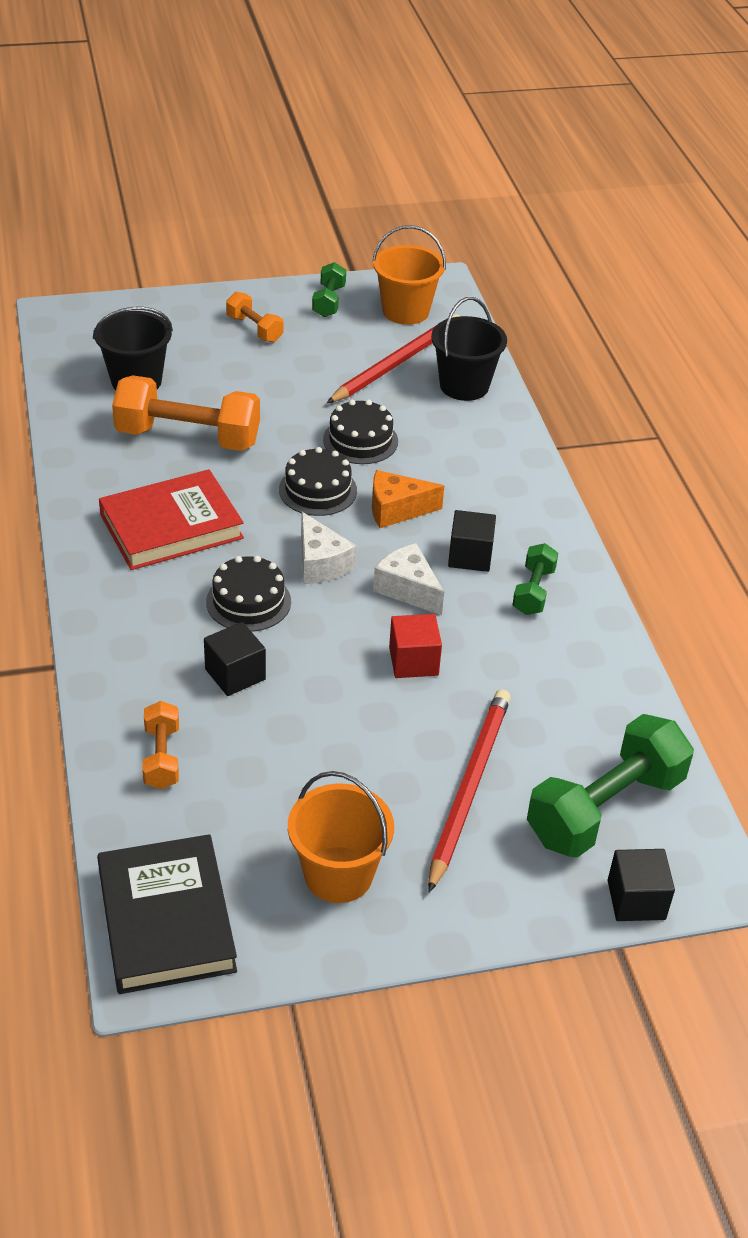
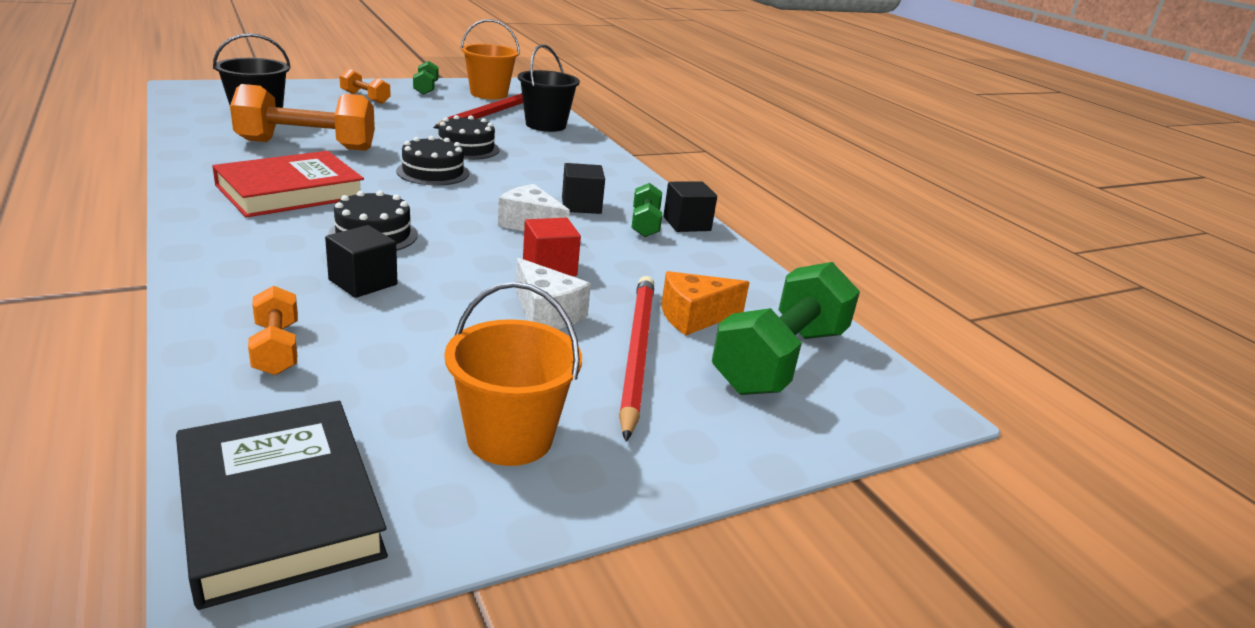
camera: 15 degrees left, 15 degrees down
white cheese [301,512,356,584] -> white cheese moved to [516,258,591,329]
orange cheese [372,470,444,528] -> orange cheese moved to [661,271,750,336]
black cube [608,849,675,921] -> black cube moved to [663,181,717,232]

